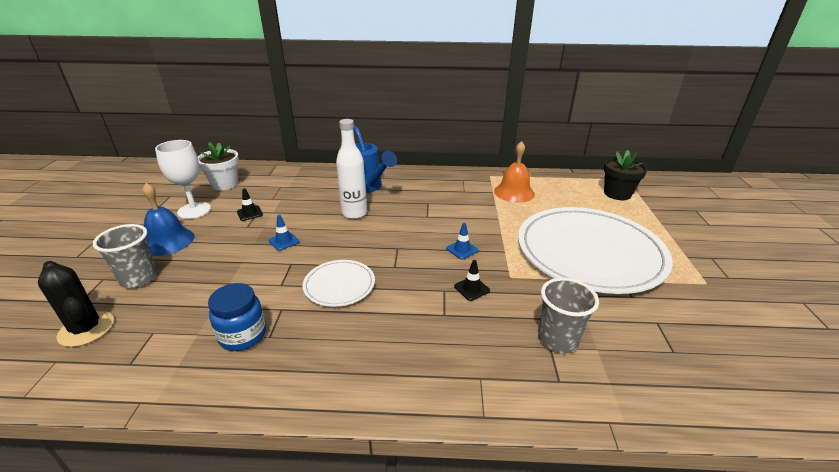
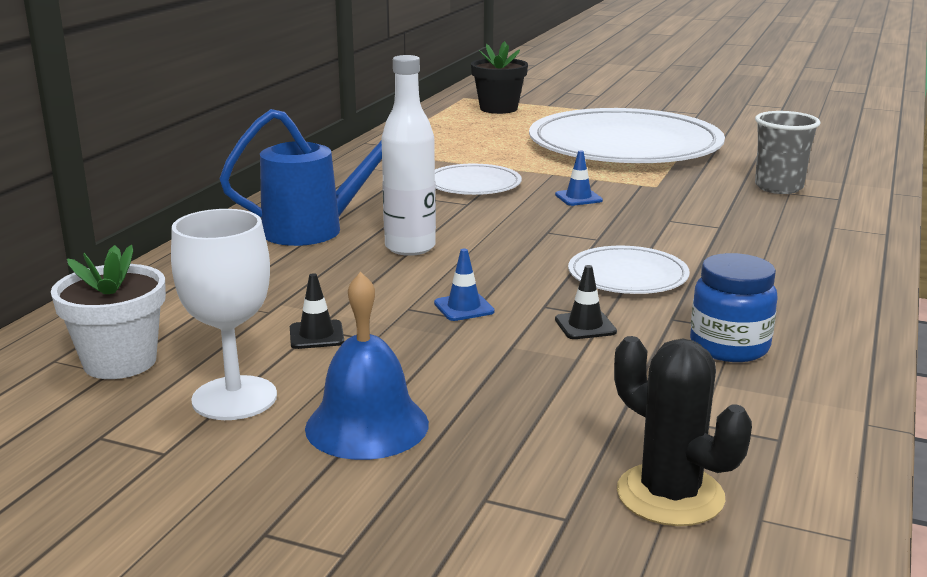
camera: 70 degrees left, 10 degrees down
black cactus [38,261,114,347] -> black cactus turned 75 degrees clockwise [614,336,752,526]
grey cup [93,224,157,288] -> none
black traffic cone [454,260,490,301] -> black traffic cone moved to [555,265,617,339]
orange bell [494,141,535,203] -> none
none -> white plate [435,164,522,195]

